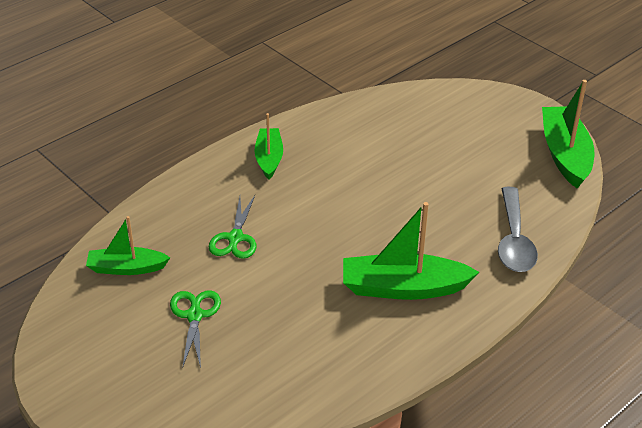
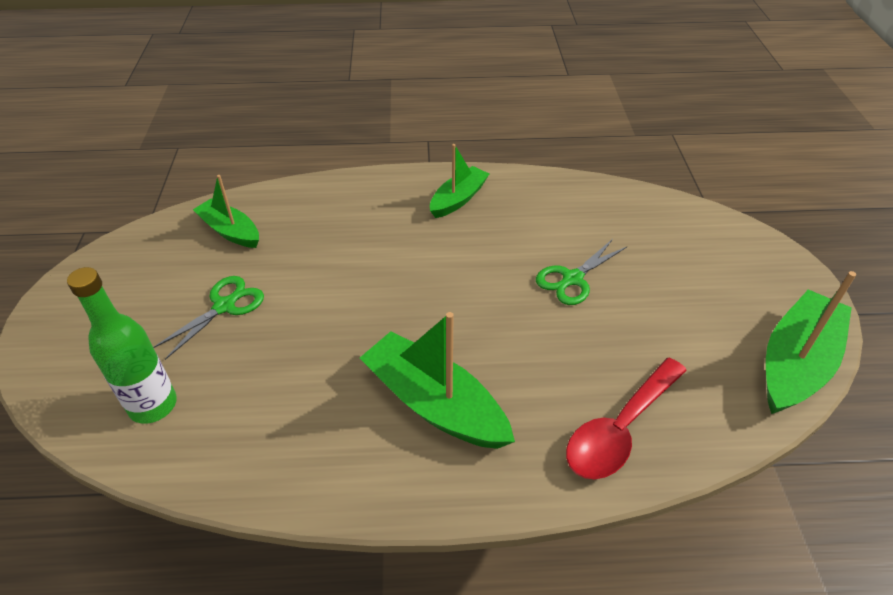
camera: 40 degrees right, 5 degrees up
green scissors [209,195,256,259] -> green scissors moved to [536,239,628,305]
grey spoon [498,187,538,272] -> red spoon [566,358,687,479]
none -> green bottle [67,267,177,424]

